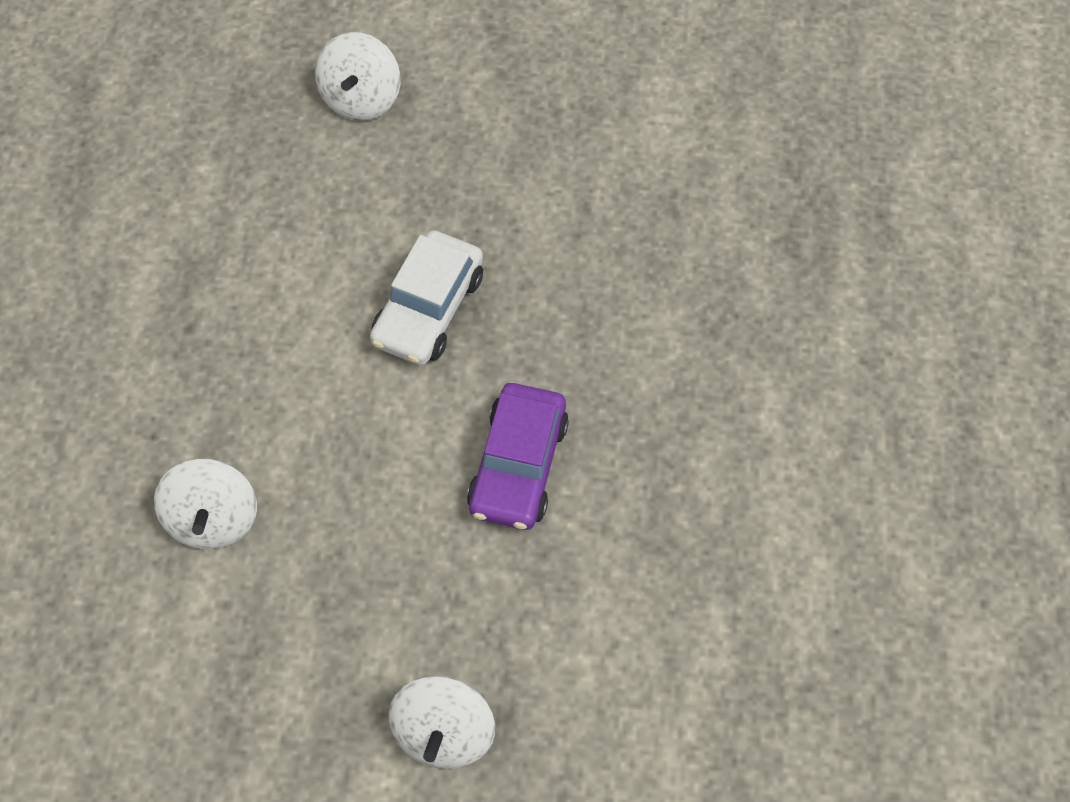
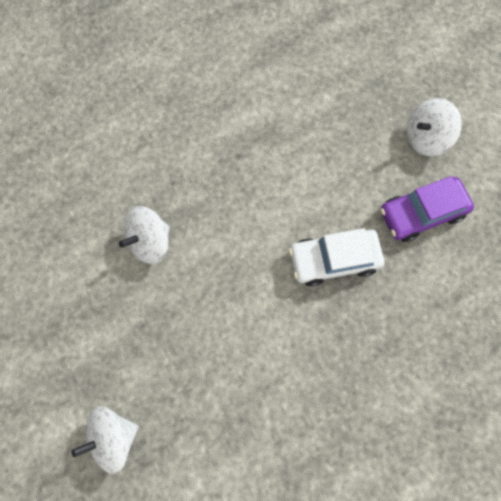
camera: 55 degrees right, 10 degrees up
purple car [467,383,569,530] -> purple car moved to [380,176,474,242]

